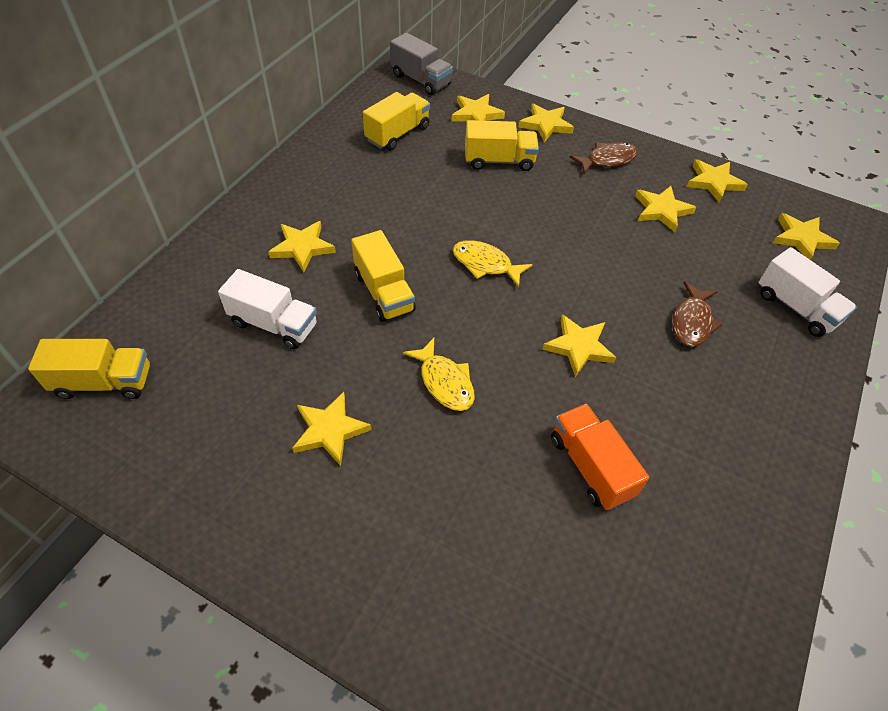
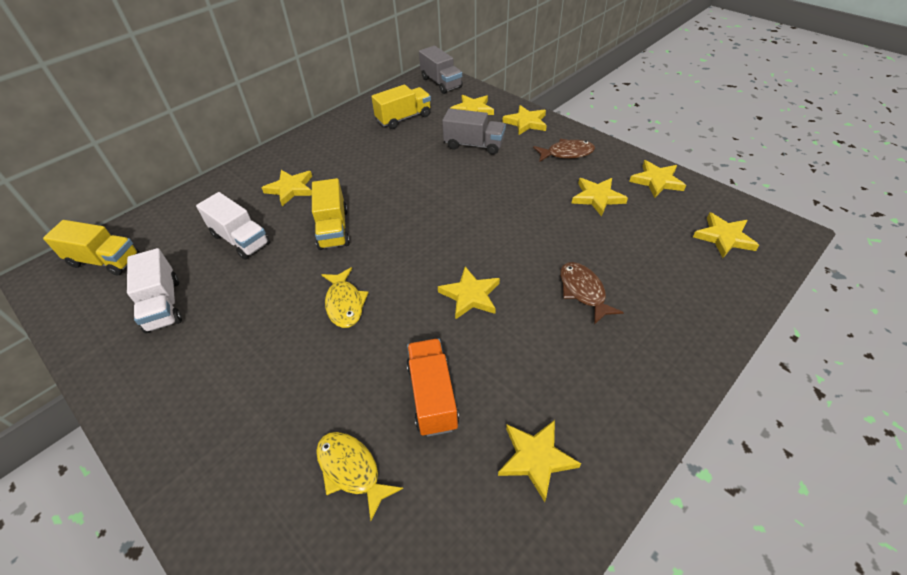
camera: 20 degrees right, 5 degrees down
yellow star [292,392,372,466] -> yellow star moved to [498,420,581,502]
yellow fish [453,240,533,287] -> yellow fish moved to [316,432,403,521]
yellow truck [465,120,539,171] -> grey truck [442,108,506,155]
brown fish [672,281,723,347] -> brown fish turned 120 degrees clockwise [560,262,624,325]
white truck [758,247,857,337] -> white truck moved to [127,248,182,333]

